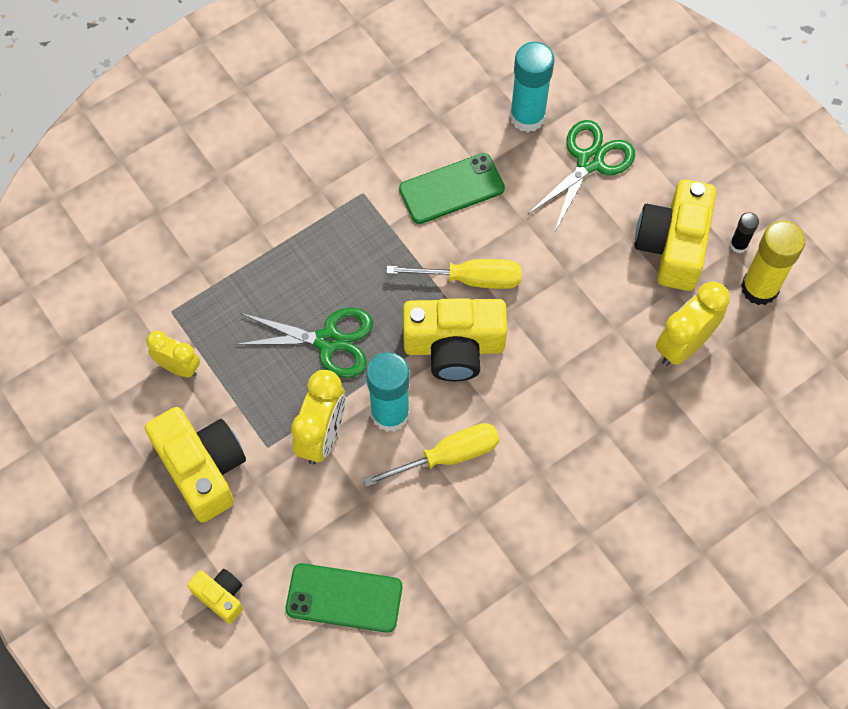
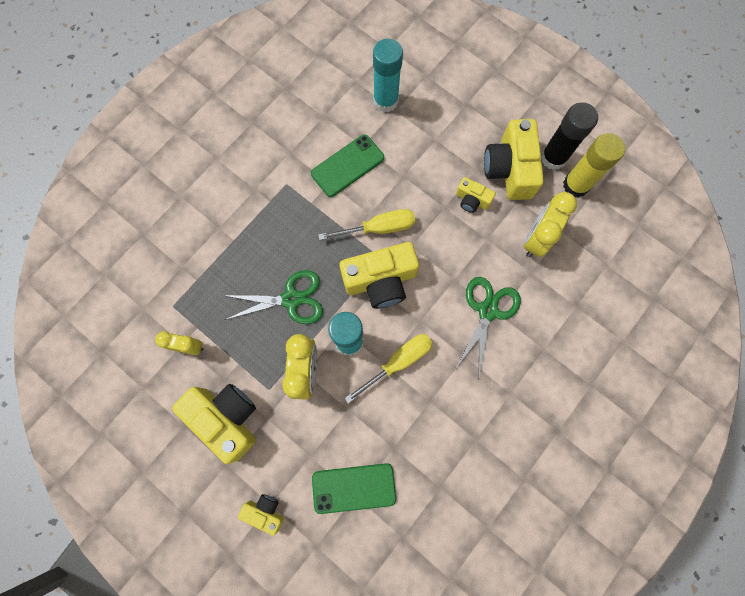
camera: 15 degrees left, 10 degrees up
green scissors [527,120,635,231] -> green scissors moved to [455,277,521,377]
black glue stick [730,212,759,253] -> black glue stick [541,102,598,170], size x2.06
none -> yellow camera [456,177,496,213]

